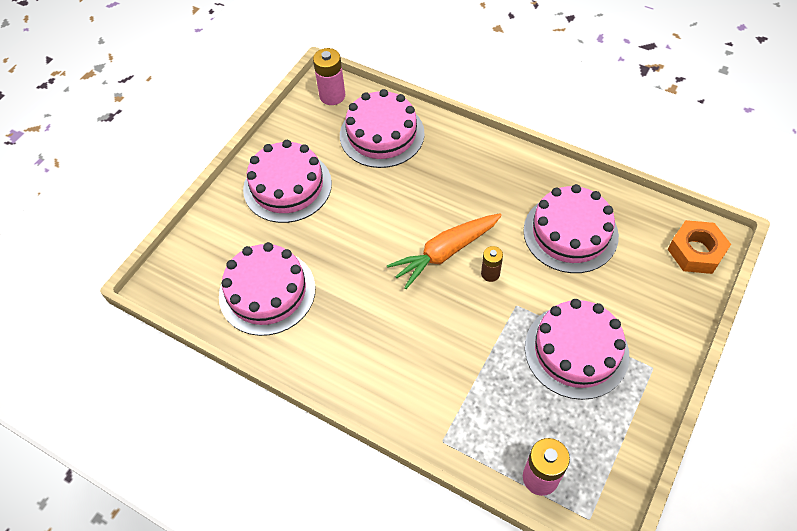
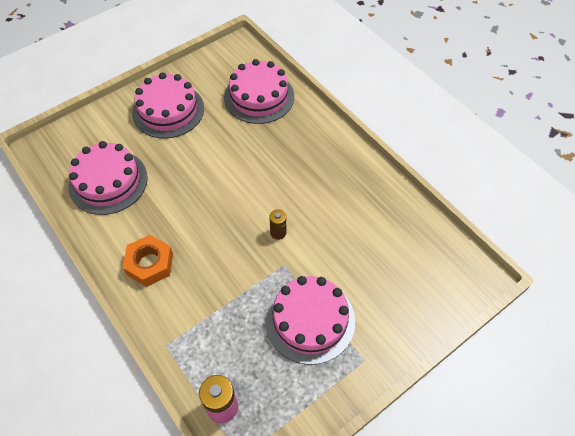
camera: 20 degrees right, 0 degrees up
pink battery [313,48,345,105] -> none
orange carrot [387,213,502,289] -> none
pink cake [523,184,619,273] -> none
orange nut [668,220,731,274] -> orange nut moved to [123,235,173,287]

